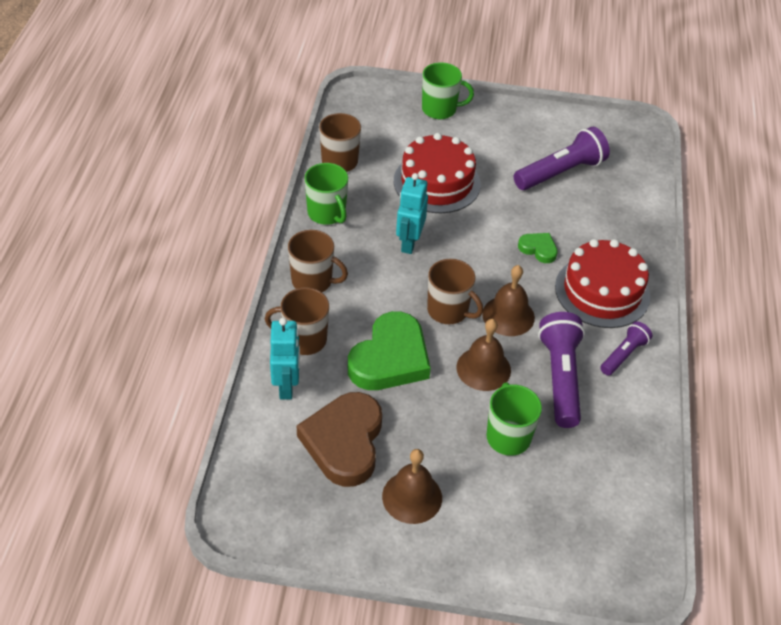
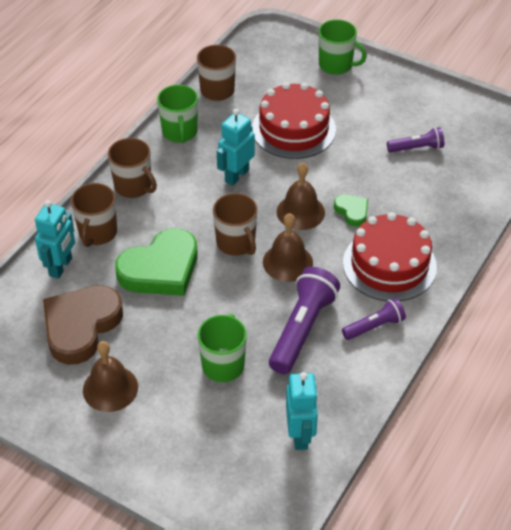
camera: 25 degrees right, 0 degrees up
brown mug [265,288,329,355] -> brown mug turned 105 degrees counterclockwise [71,183,117,247]
brown bell [456,319,511,391] -> brown bell moved to [277,163,325,230]
purple flashlight [514,127,610,190] -> purple flashlight [387,127,444,153], size x0.57
none -> turquoise robot [286,372,318,450]

